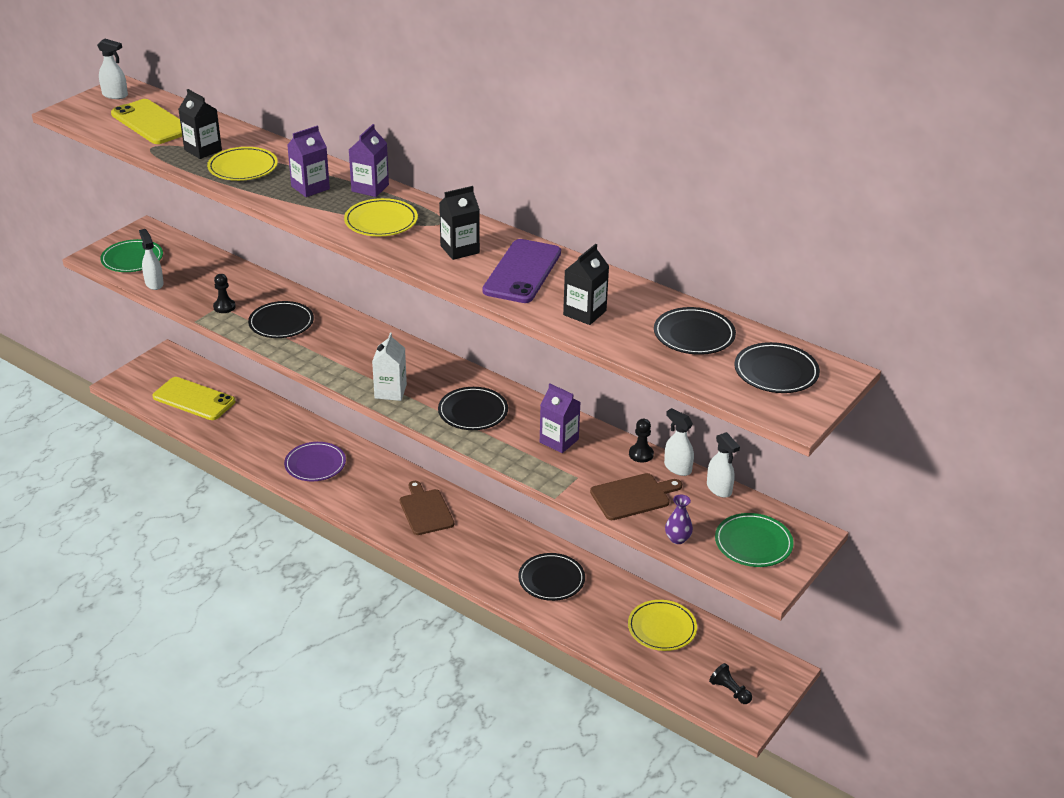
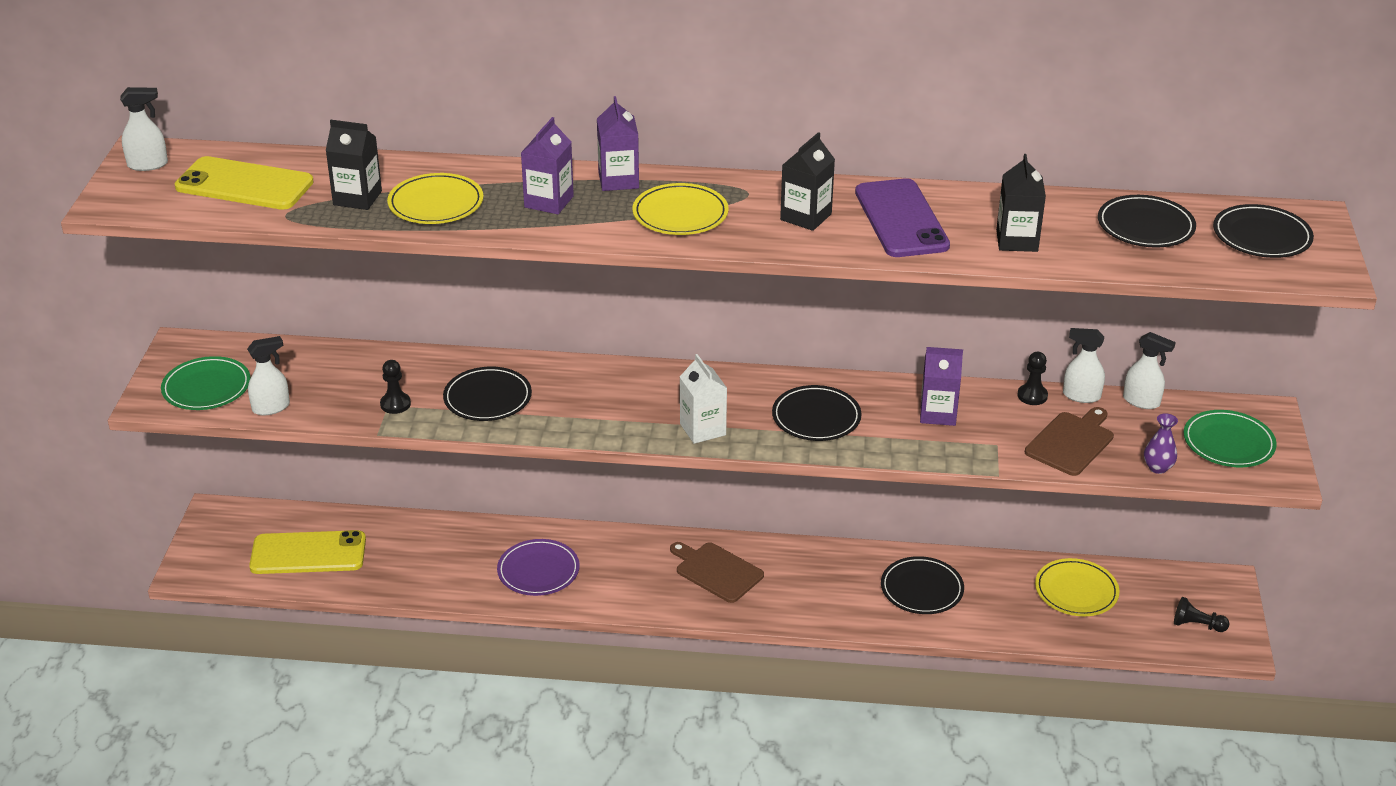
camera: 30 degrees left, 0 degrees up
white spray bottle [139,229,164,290] -> white spray bottle turned 120 degrees clockwise [247,336,290,415]

